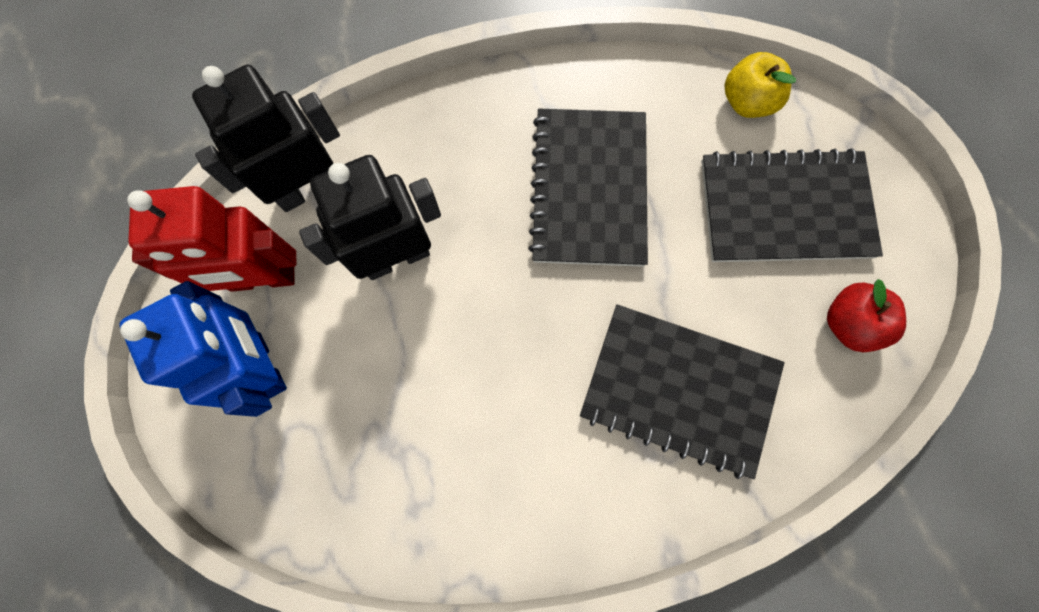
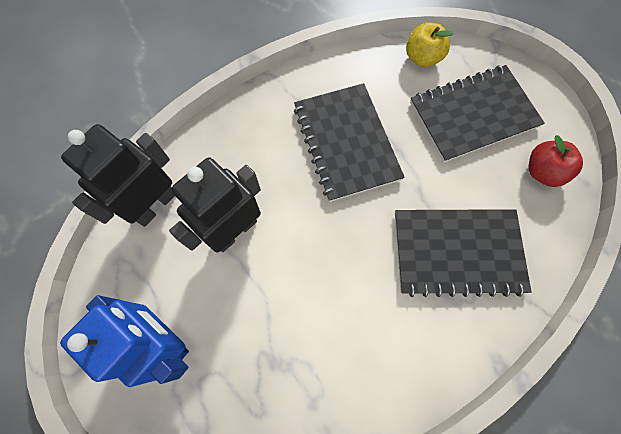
camera: 20 degrees left, 5 degrees down
red robot [127,186,296,292] -> none

